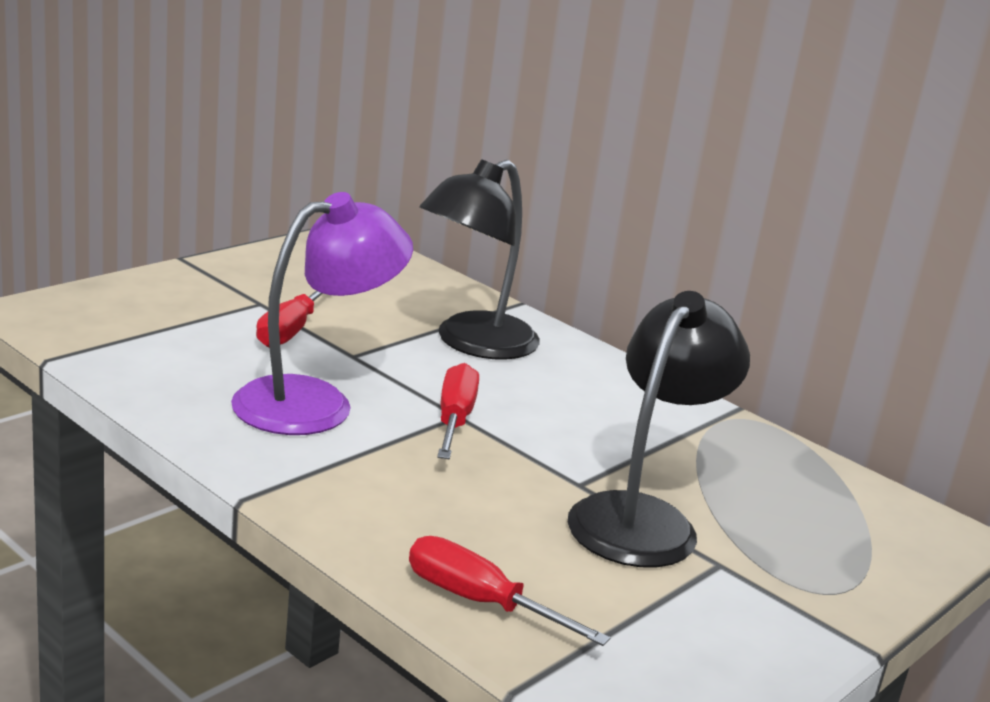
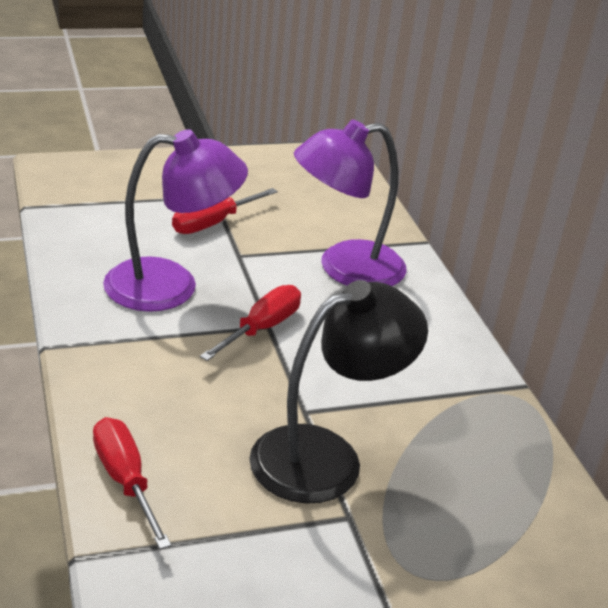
camera: 30 degrees right, 10 degrees up
black lamp [420,159,540,360] -> purple lamp [294,119,407,286]

